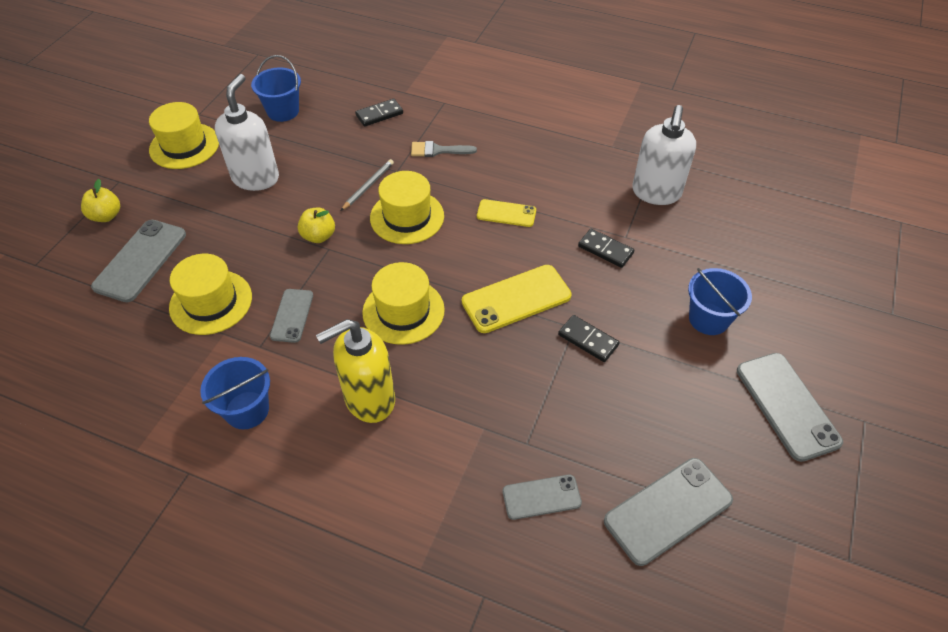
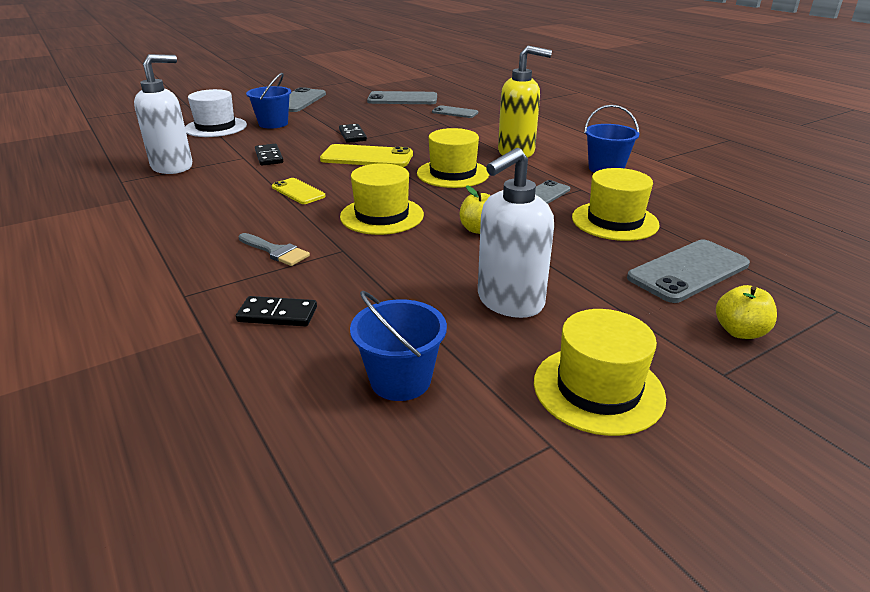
camera: 145 degrees left, 20 degrees down
grey pencil [341,159,394,211] -> none
none -> white hat [185,89,247,137]

